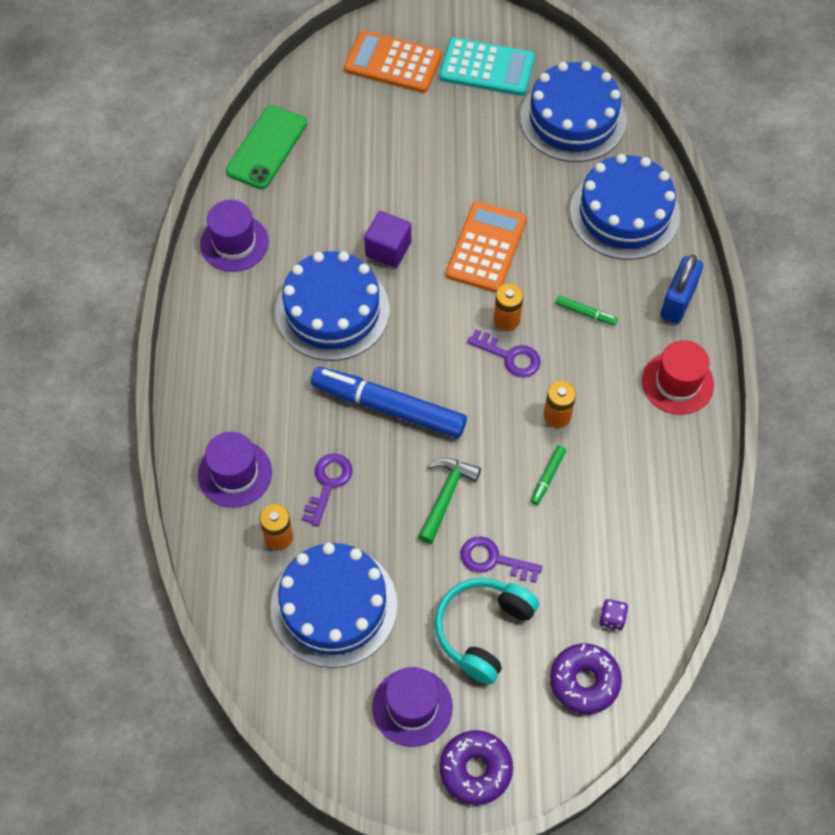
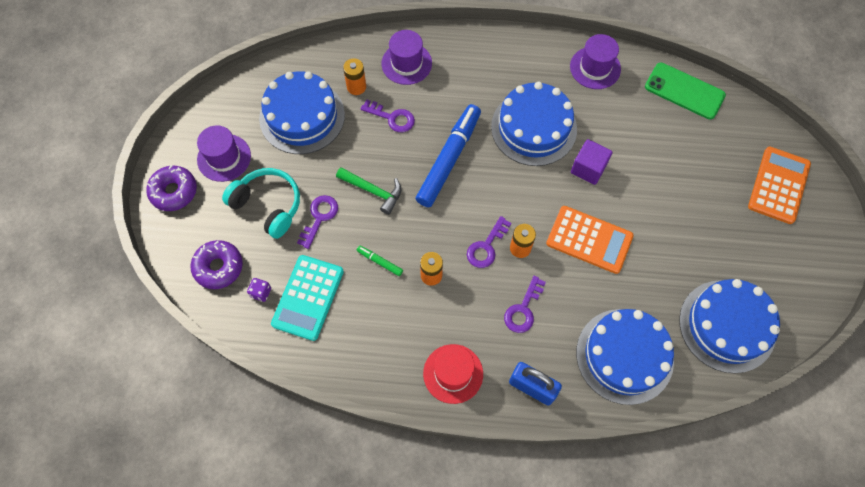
camera: 95 degrees right, 5 degrees up
turquoise calculator [439,38,535,96] -> turquoise calculator moved to [271,255,344,341]
green marker [556,296,618,326] -> purple key [504,276,546,333]

